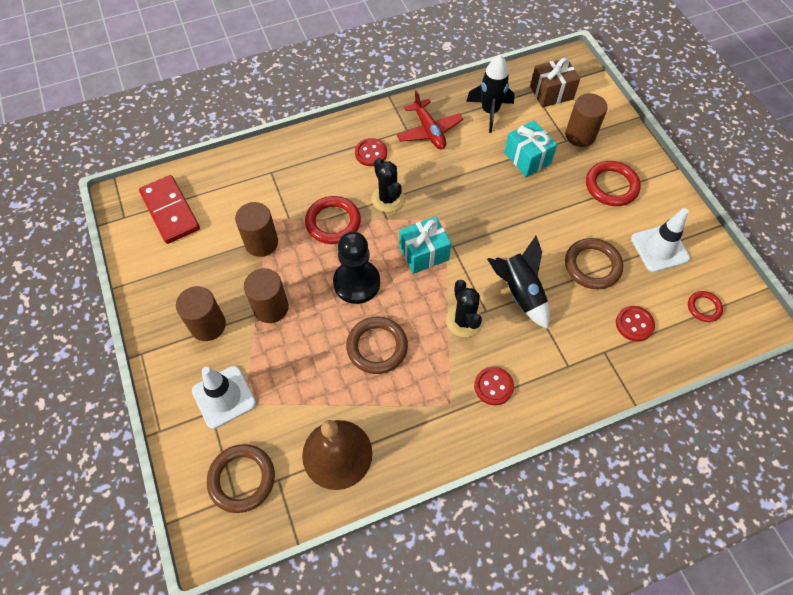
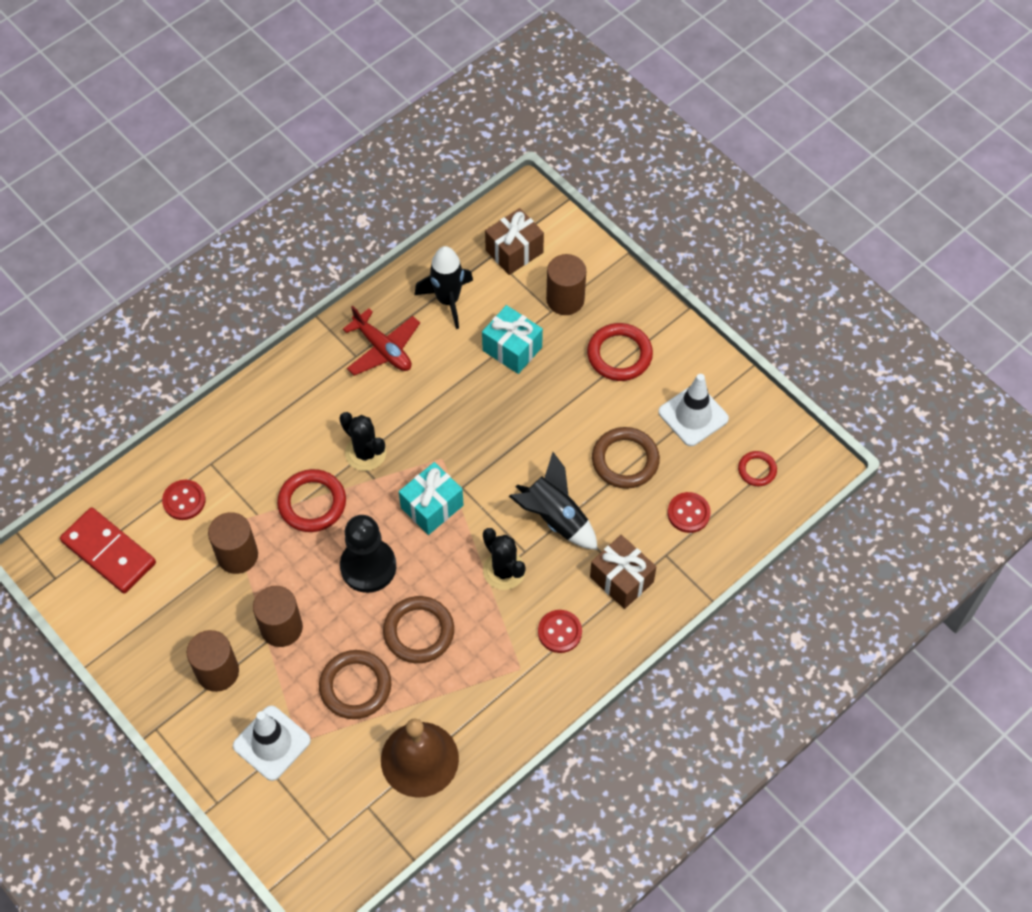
camera: 20 degrees left, 0 degrees up
brown ring [207,444,275,513] -> brown ring moved to [319,650,391,719]
red button [355,138,387,166] -> red button moved to [162,480,206,520]
none -> brown gift [590,535,656,609]

